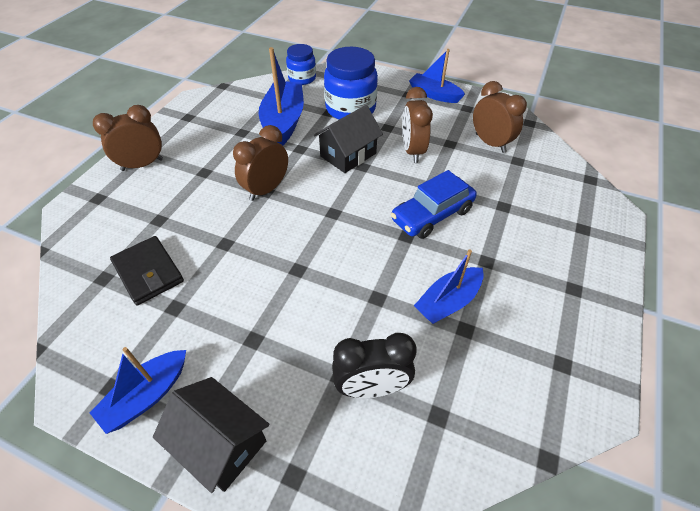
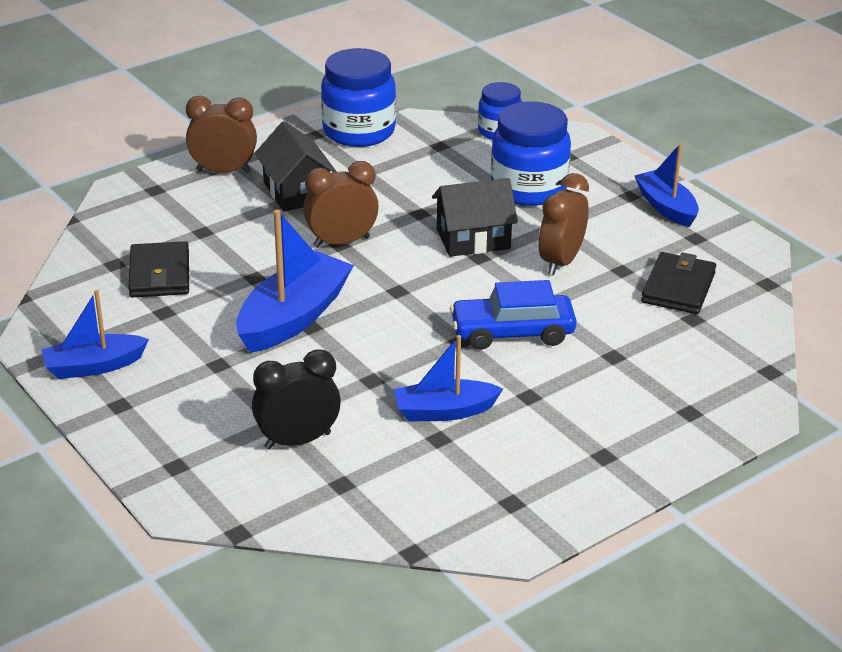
camera: 30 degrees right, 15 degrees down
black house [153,377,269,493] -> black house moved to [255,121,337,212]
blue boat [259,47,304,146] -> blue boat moved to [236,210,354,353]
black clock [332,333,417,398] -> black clock turned 135 degrees clockwise [252,349,341,449]
brown clock [473,81,527,153] -> black wallet [641,252,716,314]
none -> blue jar [321,48,396,147]

